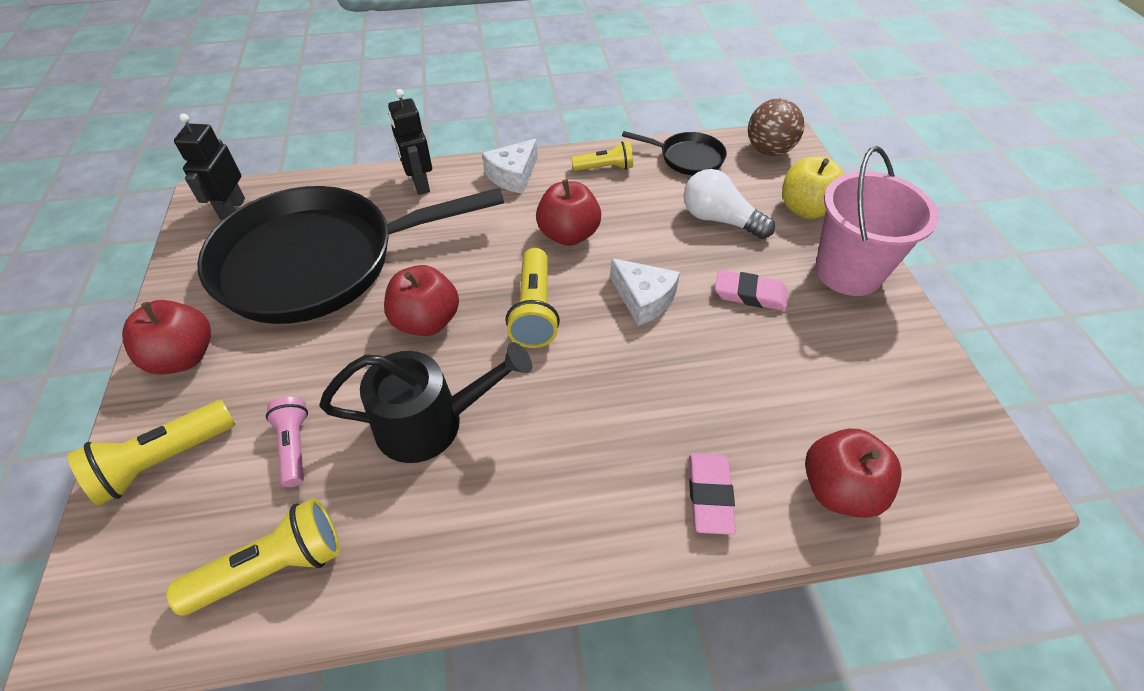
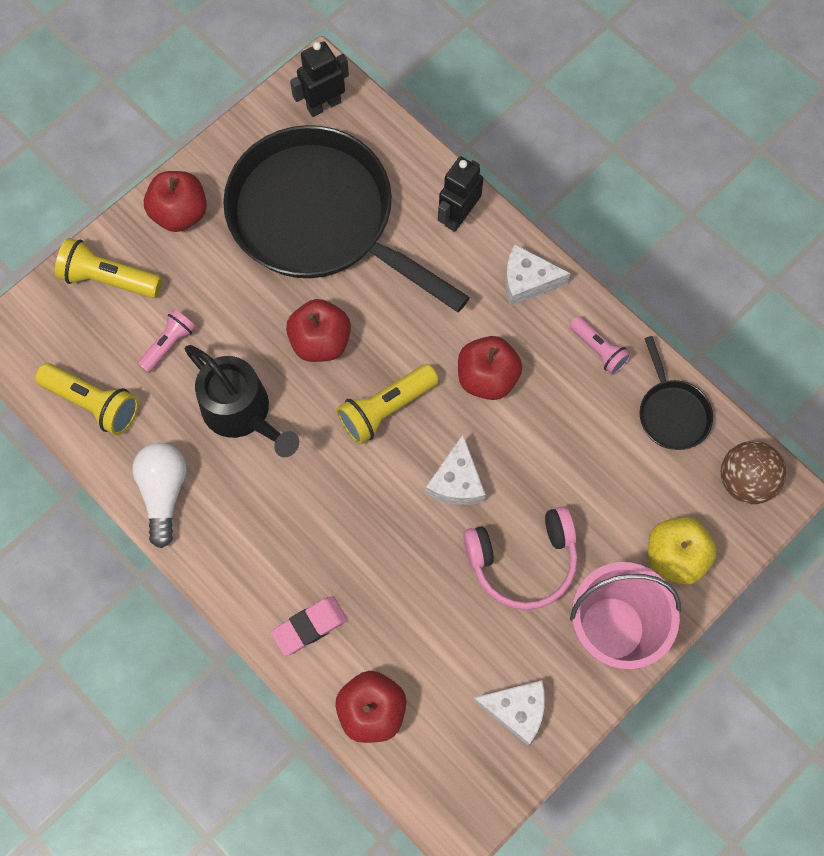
camera: 55 degrees right, 20 degrees up
yellow flashlight [571,141,633,171] -> pink flashlight [569,316,631,375]
white light bulb [684,169,775,239] -> white light bulb moved to [132,443,187,548]
pink eraser [715,270,788,311] -> pink headphones [463,507,578,610]
none -> white cheese [473,680,545,746]

